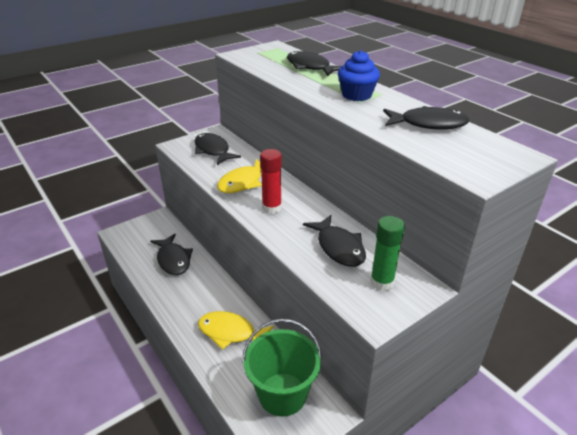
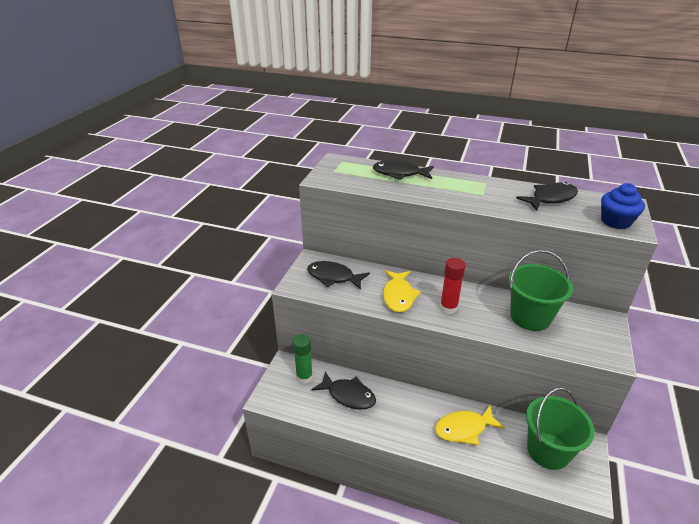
camera: 35 degrees left, 0 degrees up
black fish [303,215,366,267] -> green bucket [509,250,573,331]
blue cupcake [338,50,380,101] -> blue cupcake moved to [601,183,645,229]
green glue stick [370,216,405,291] -> green glue stick moved to [293,334,313,384]

